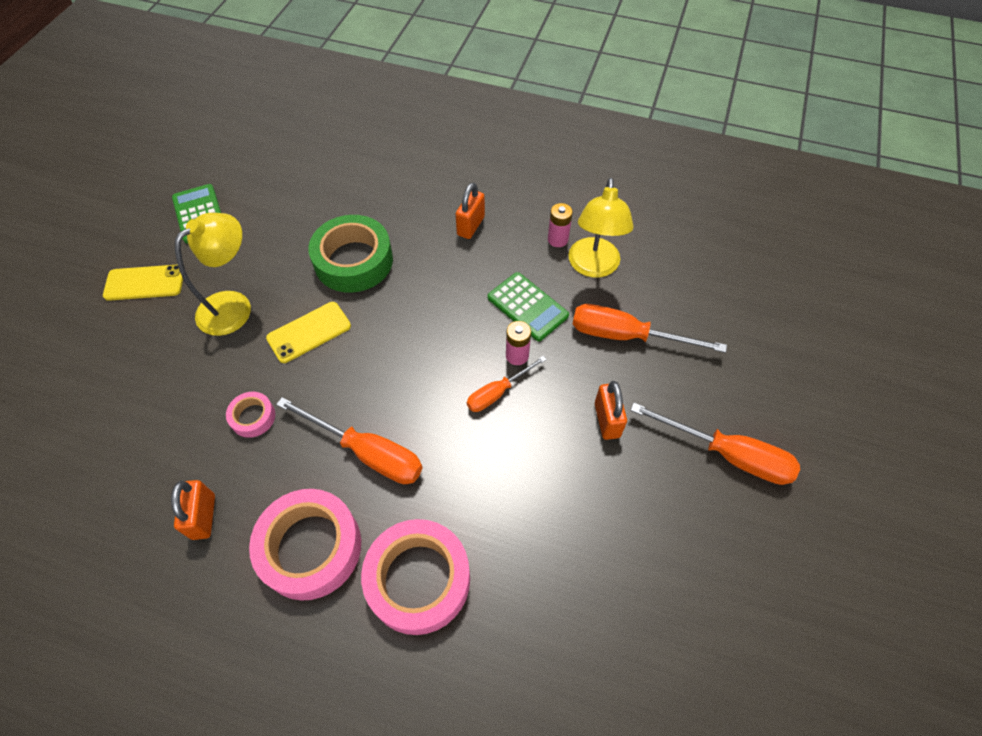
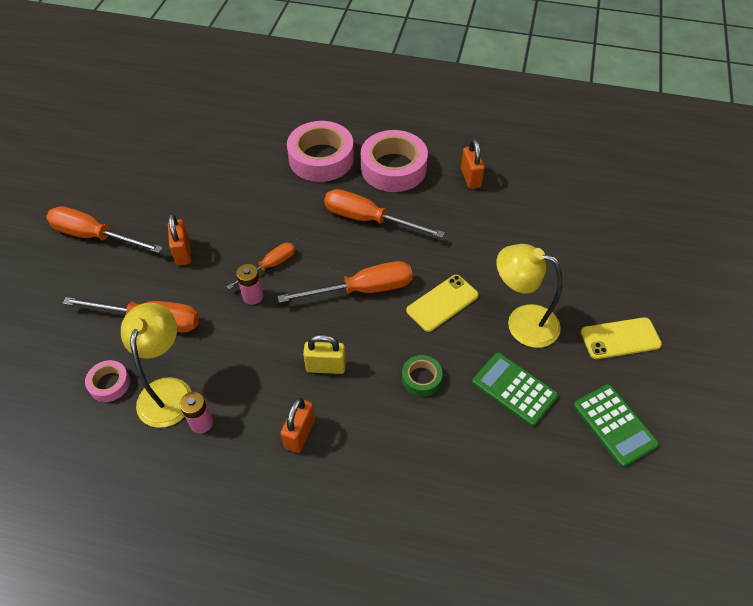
camera: 175 degrees right, 5 degrees down
yellow lamp [175,213,251,336] -> yellow lamp turned 75 degrees clockwise [497,244,563,348]
pink tape [226,392,275,438] -> pink tape moved to [85,360,130,402]
green tape [308,215,393,293] -> green tape [402,355,443,397], size x0.49
green calculator [488,272,569,341] -> green calculator moved to [472,352,558,426]
none -> orange screwdriver [278,261,413,303]
none -> yellow padlock [303,334,346,374]

